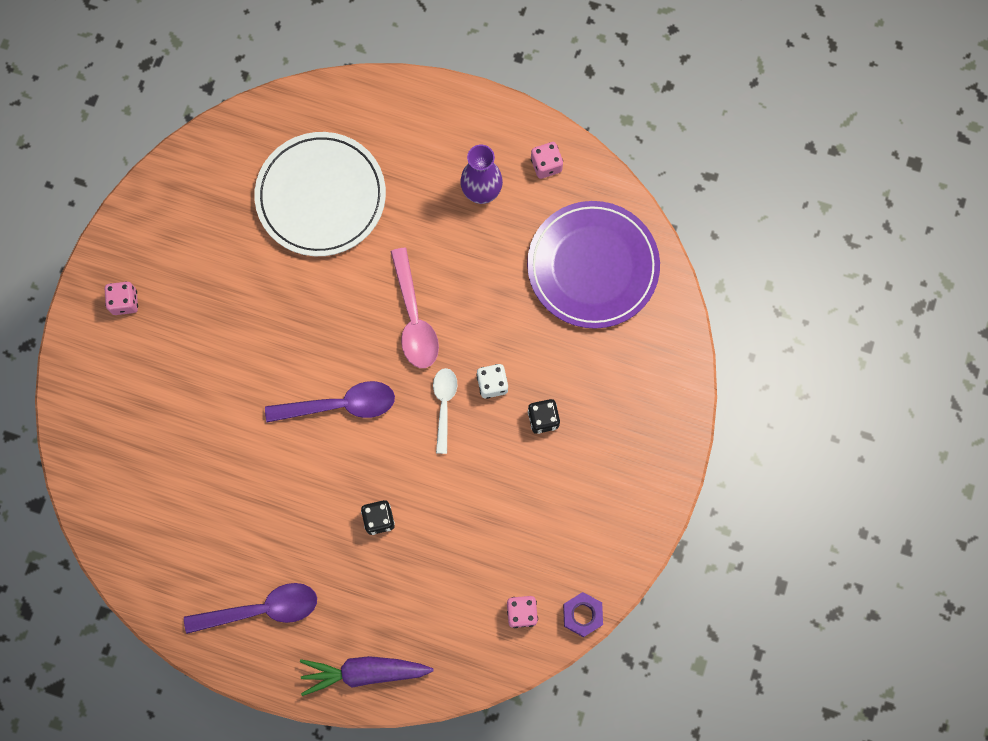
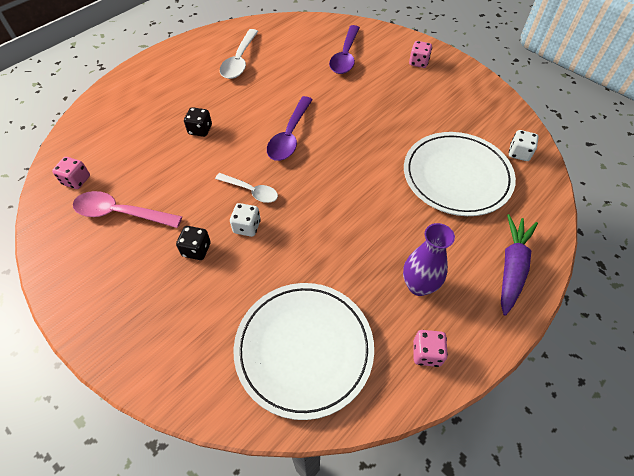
camera: 115 degrees right, 20 degrees down
purple spoon [184,583,317,634] -> purple spoon moved to [329,25,360,74]
purple carrot [300,656,434,696] -> purple carrot moved to [501,214,538,316]
pink spoon [390,247,439,368] -> pink spoon moved to [73,191,182,228]
purple plate [527,201,660,329] -> white plate [233,283,374,420]
purple nut [563,592,603,637] -> none
none -> white spoon [220,29,259,79]
none -> white dice [509,130,539,161]

